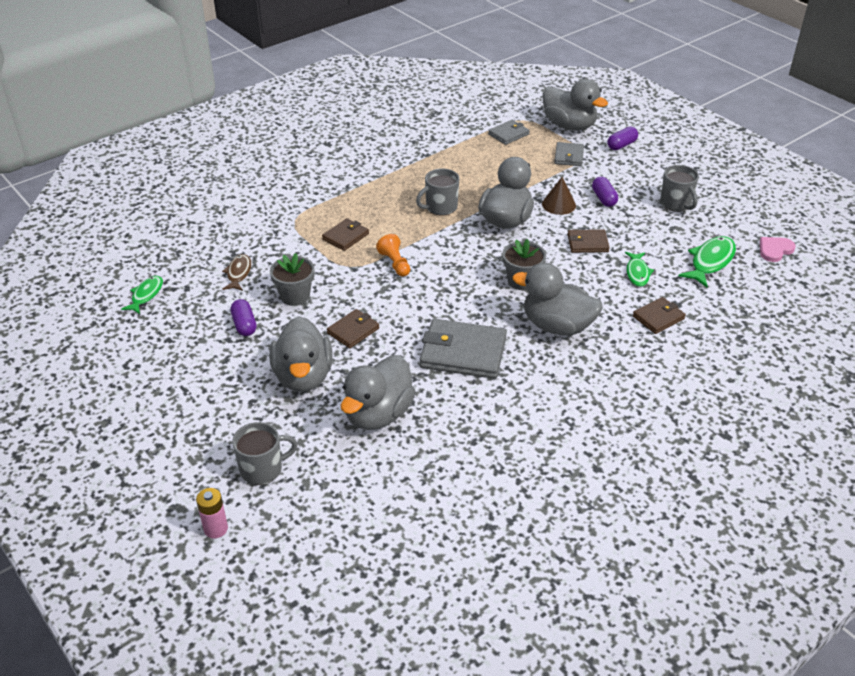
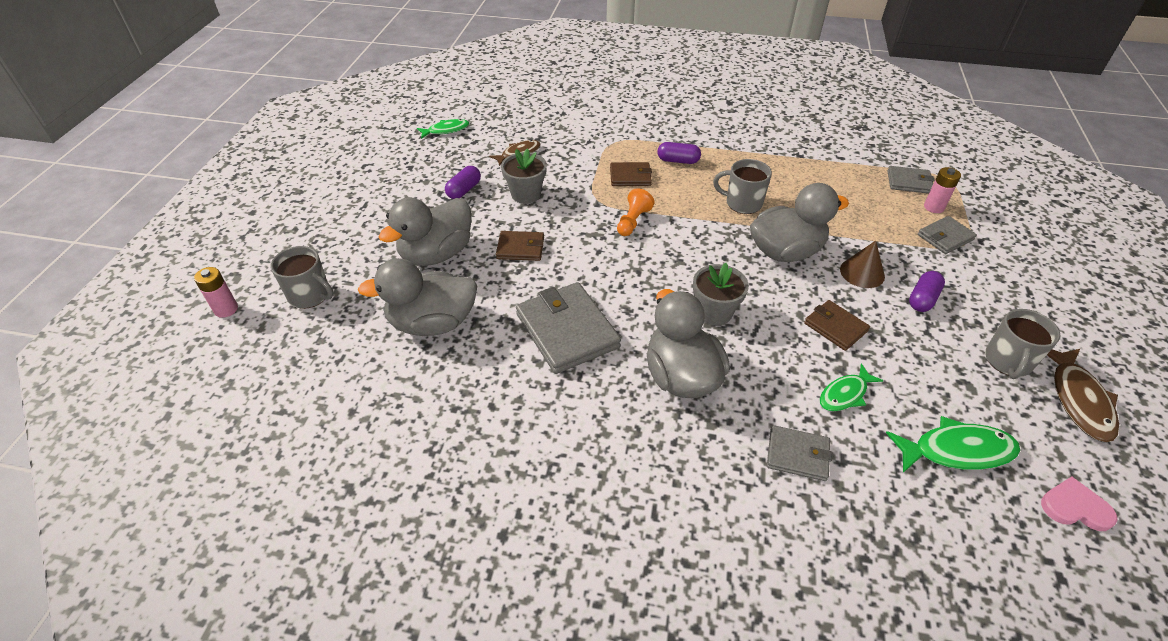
camera: 50 degrees right, 5 degrees up
grey duck [543,79,608,131] -> none
purple capsule [607,127,638,150] -> purple capsule moved to [657,142,701,164]
brown wallet [633,297,686,334] -> grey wallet [767,425,832,481]
none -> pink battery [924,167,961,213]
none -> brown fish [1047,349,1119,442]

